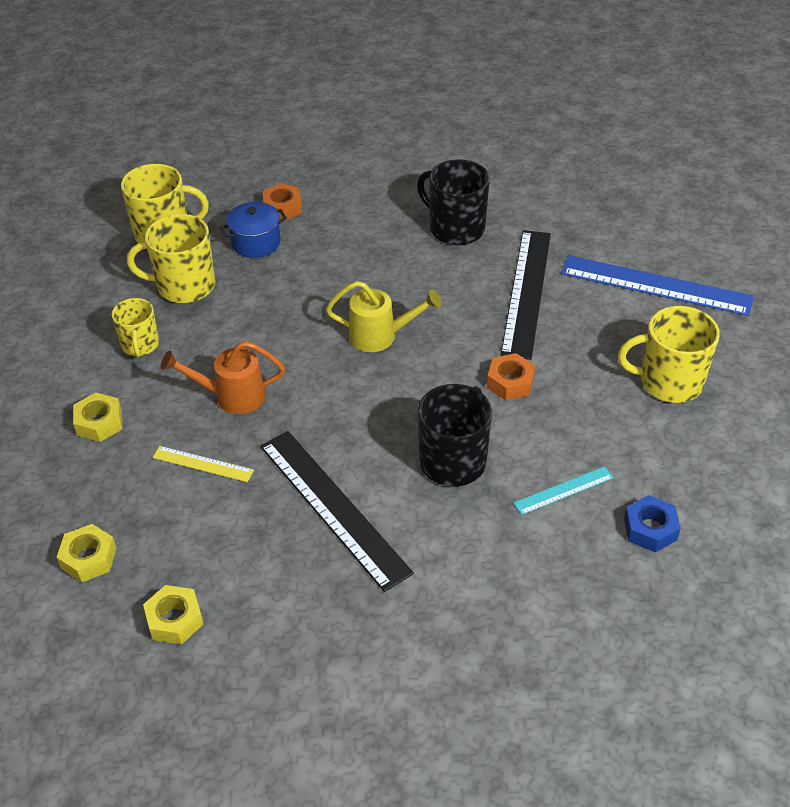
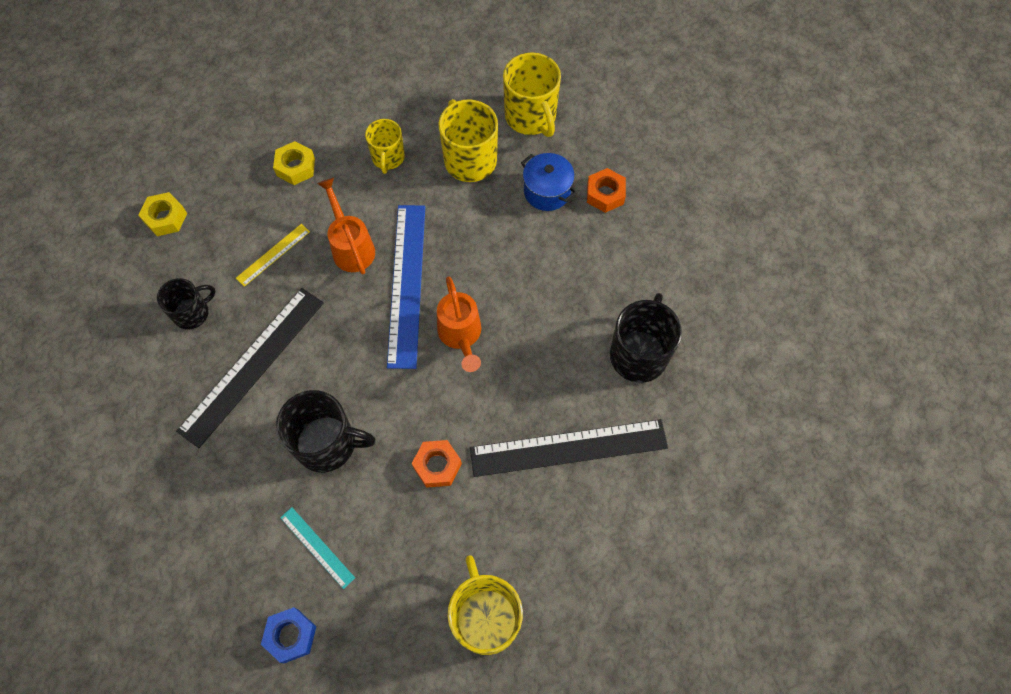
camera: 70 degrees right, 20 degrees up
yellow mug [112,298,159,357] -> yellow mug turned 60 degrees counterclockwise [365,119,405,174]
yellow nut [143,585,204,645] -> none
yellow ruler [152,446,254,482] -> yellow ruler turned 45 degrees clockwise [236,224,310,287]
yellow watering can [326,281,442,352] -> orange watering can [437,277,481,372]
blue ruler [561,255,754,316] -> blue ruler moved to [387,205,425,369]
none -> black mug [157,278,215,329]

